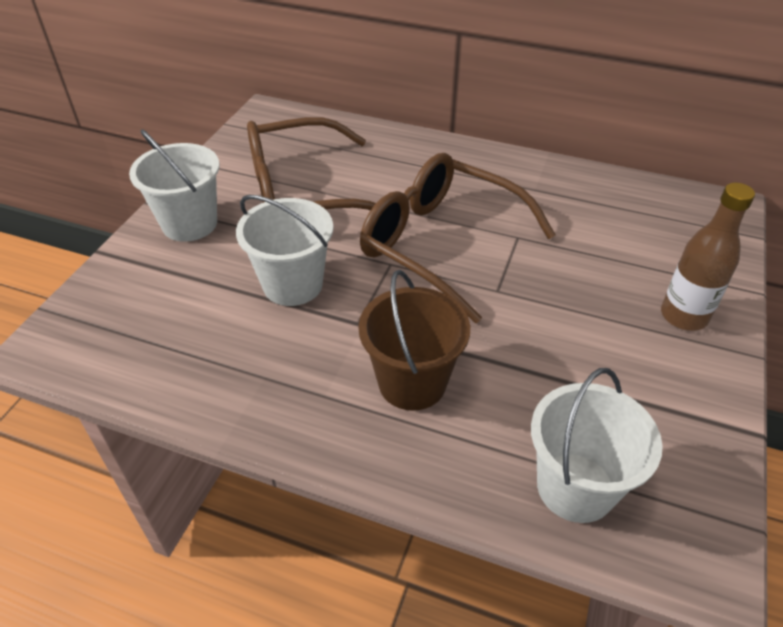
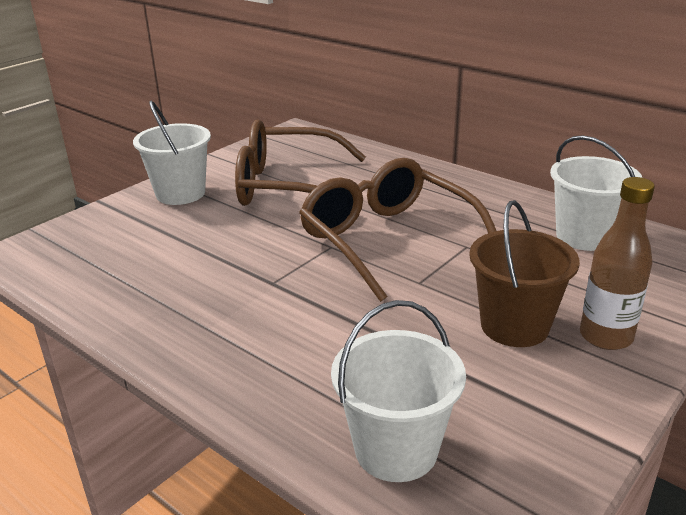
camera: 20 degrees right, 15 degrees down
white bucket [236,195,334,306] -> white bucket moved to [550,135,642,251]
brown bucket [358,270,470,411] -> brown bucket moved to [469,200,580,347]

